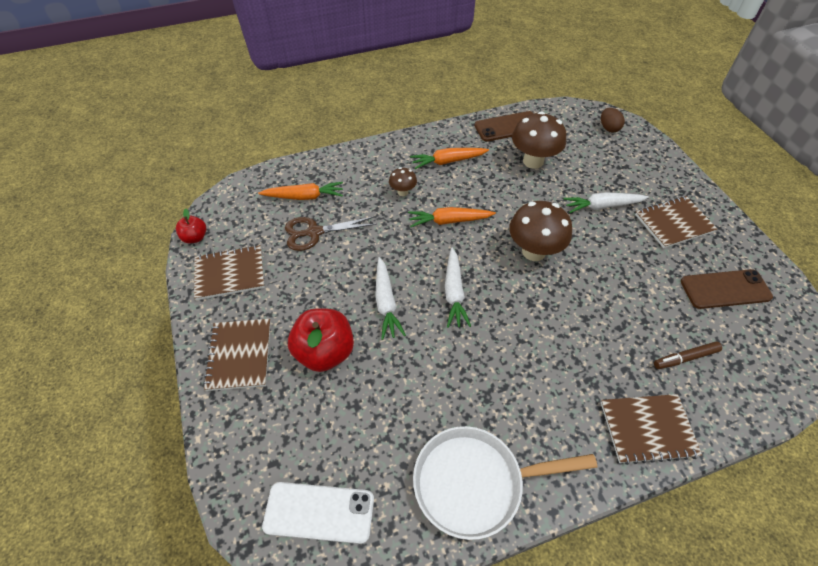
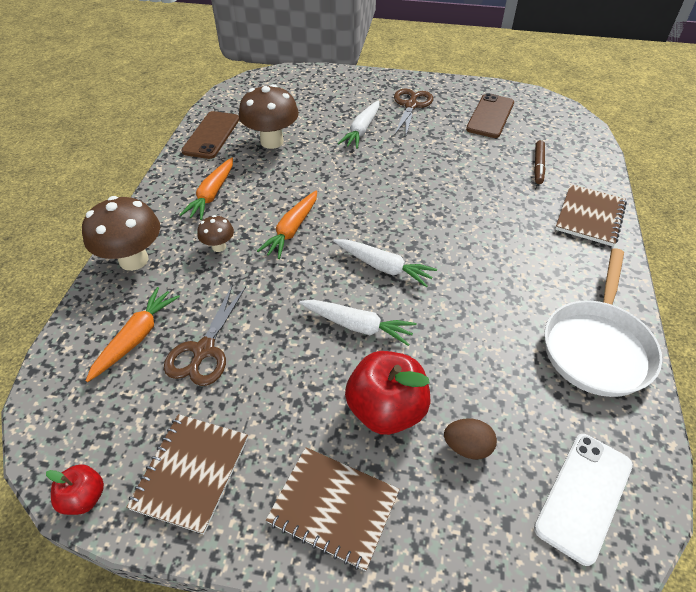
camera: 60 degrees left, 5 degrees down
brown mushroom [509,201,572,261] -> brown mushroom moved to [82,196,160,271]
brown egg [601,108,625,132] -> brown egg moved to [444,418,497,459]
brown notebook [635,196,717,248] -> brown scissors [394,88,433,138]

